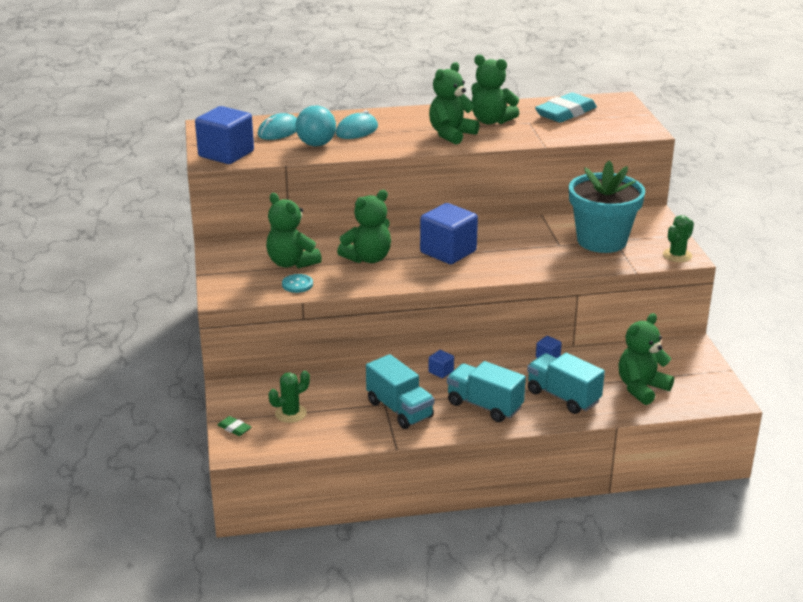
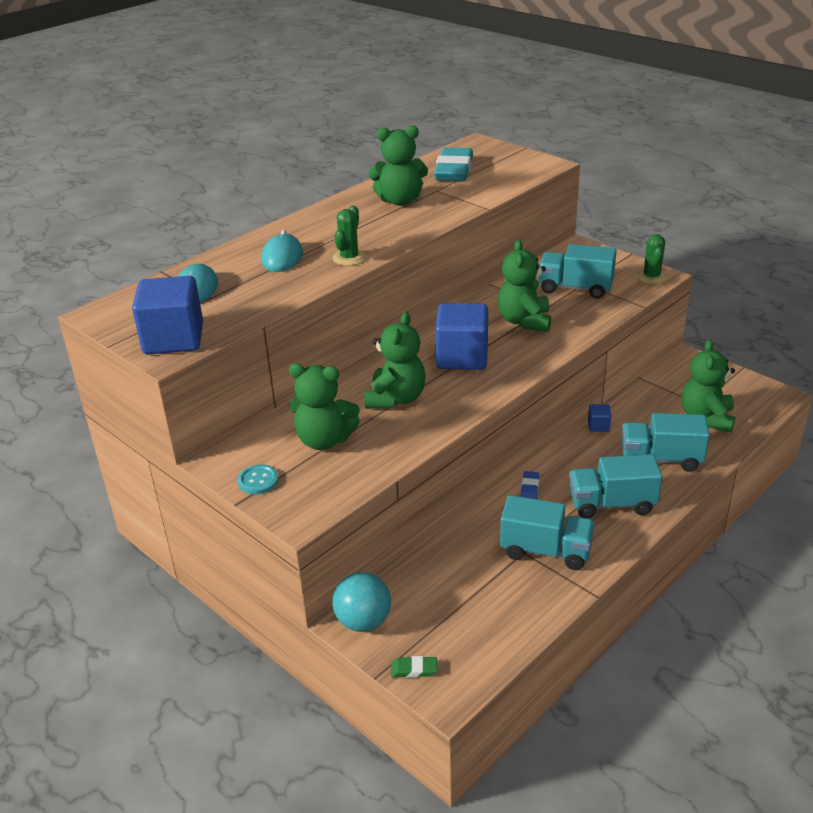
camera: 35 degrees left, 5 degrees up
green cactus [269,371,310,423] -> green cactus moved to [332,205,367,266]
turquoise button [282,274,313,293] -> turquoise button moved to [238,464,279,494]
turquoise ball [295,106,336,146] -> turquoise ball moved to [332,572,391,632]
blue cube [428,350,454,378] -> blue eraser [521,471,539,499]
green teddy bear [429,62,479,145] -> green teddy bear moved to [498,240,551,332]
turquoise flower pot [569,161,645,253] -> turquoise truck [539,244,617,299]

